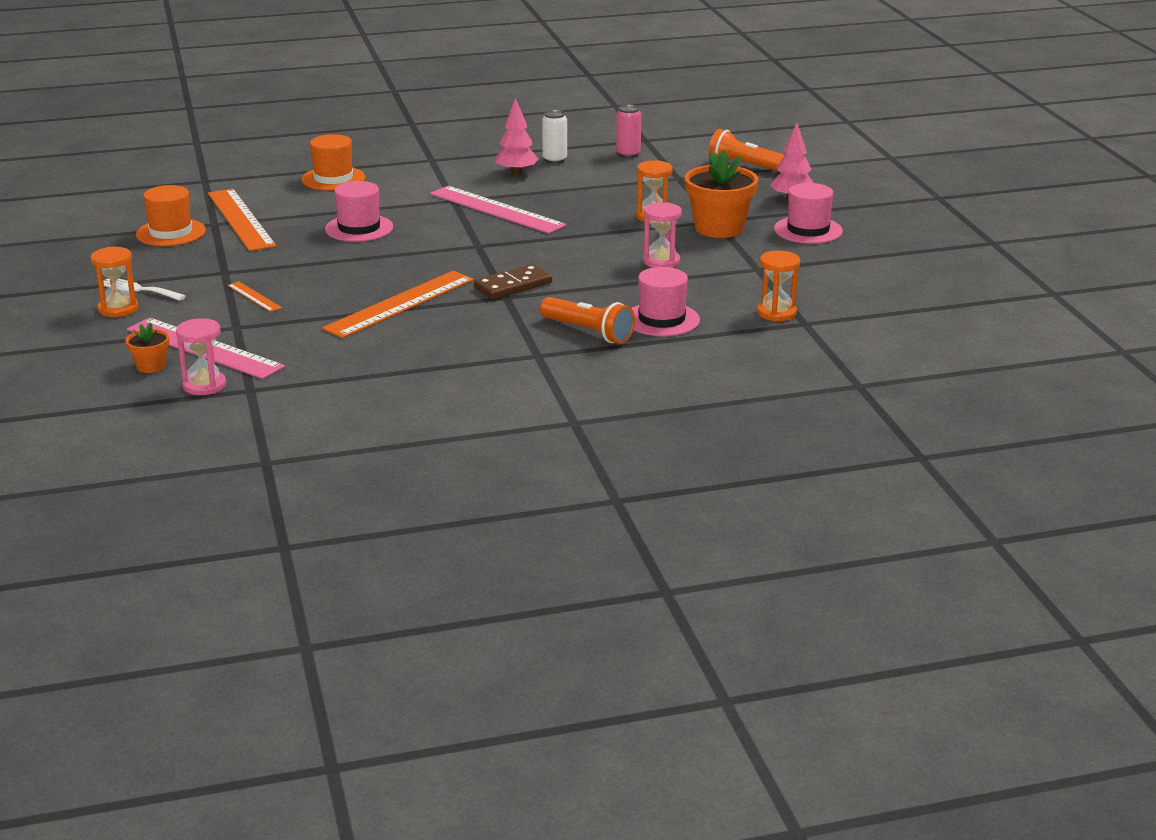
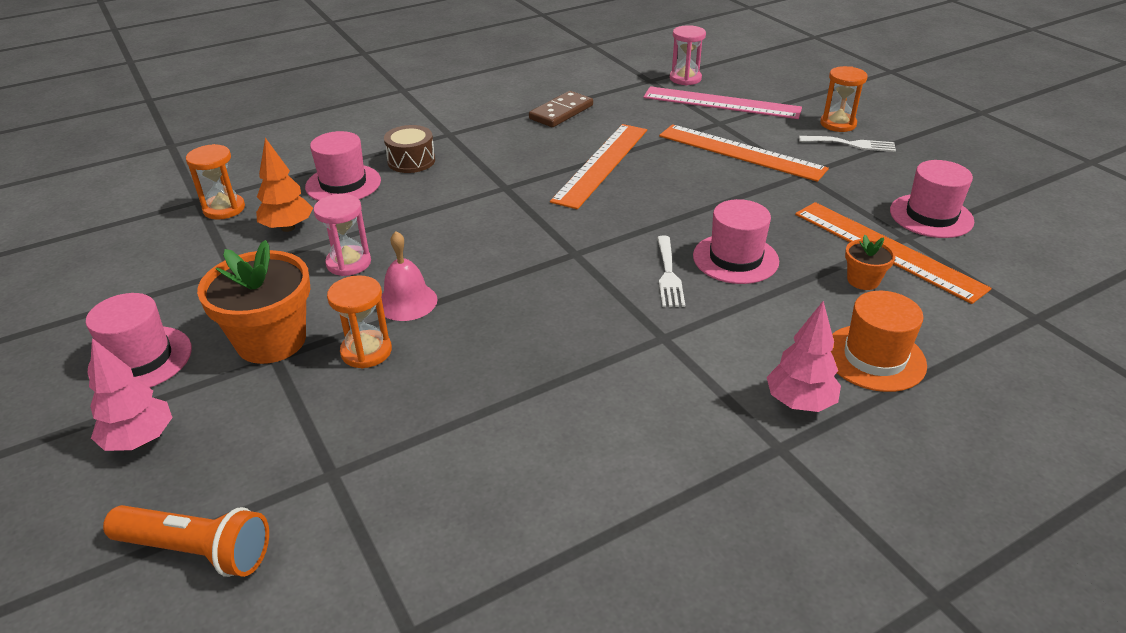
camera: 165 degrees right, 10 degrees up
orange flower pot [126,323,169,373] -> orange flower pot moved to [845,235,896,290]
orange hat [136,185,206,246] -> pink hat [890,160,974,238]
orange ruler [227,281,282,312] -> orange ruler [659,124,829,182], size x2.19
pink ruler [430,186,566,234] -> none
brown domino [474,264,552,299] -> brown domino moved to [529,91,593,127]
pink tree [495,98,538,175] -> pink tree moved to [767,301,841,412]
orange flashlight [540,297,635,344] -> brown drum [384,125,435,173]
white can [542,110,567,163] -> none
pink can [616,104,641,158] -> none
none -> orange tree [256,138,313,232]
none -> pink bell [381,231,438,321]
none -> white fork [657,236,685,307]

